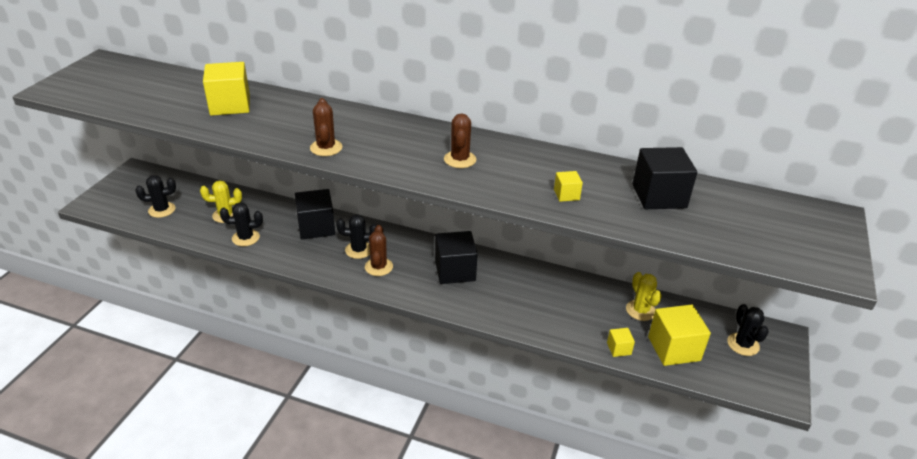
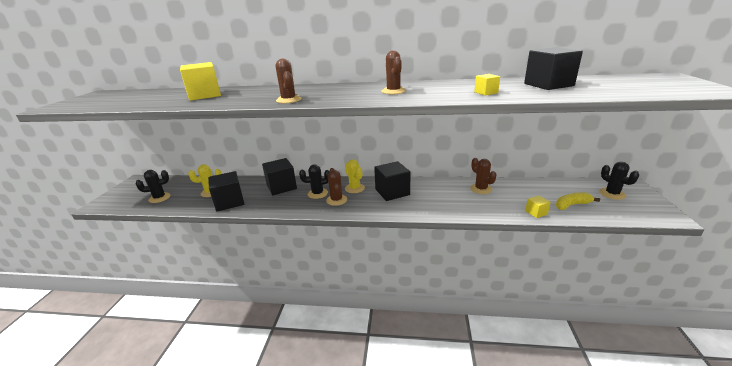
camera: 10 degrees left, 10 degrees down
black cactus [220,202,263,246] -> black cube [208,171,244,212]
yellow cactus [626,272,662,321] -> yellow cactus moved to [345,159,365,193]
yellow cube [648,305,711,366] -> yellow banana [556,192,600,210]
none -> brown cactus [470,158,497,194]

